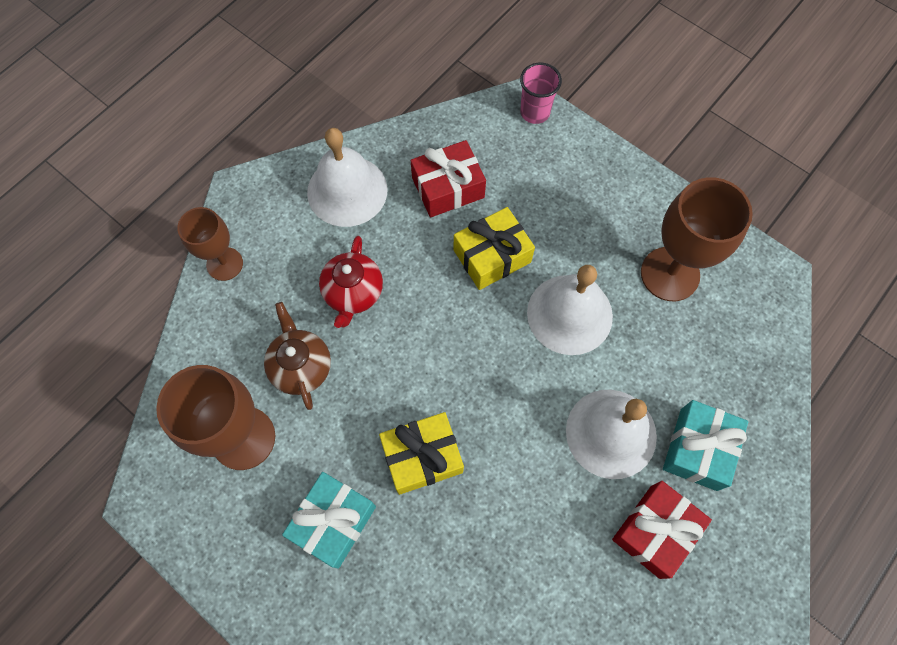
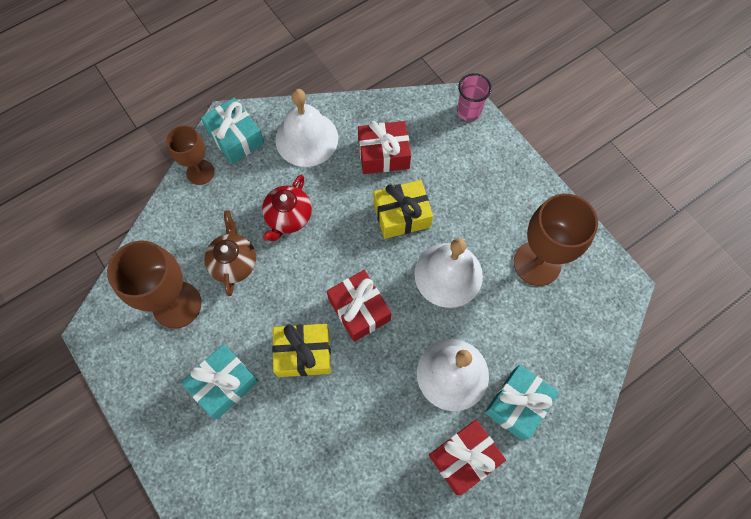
camera: 15 degrees right, 0 degrees up
none -> turquoise gift [201,98,264,164]
none -> red gift [327,270,391,342]

